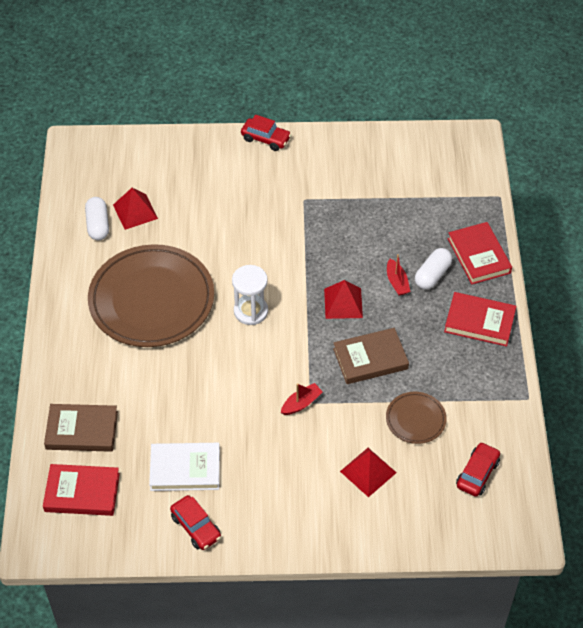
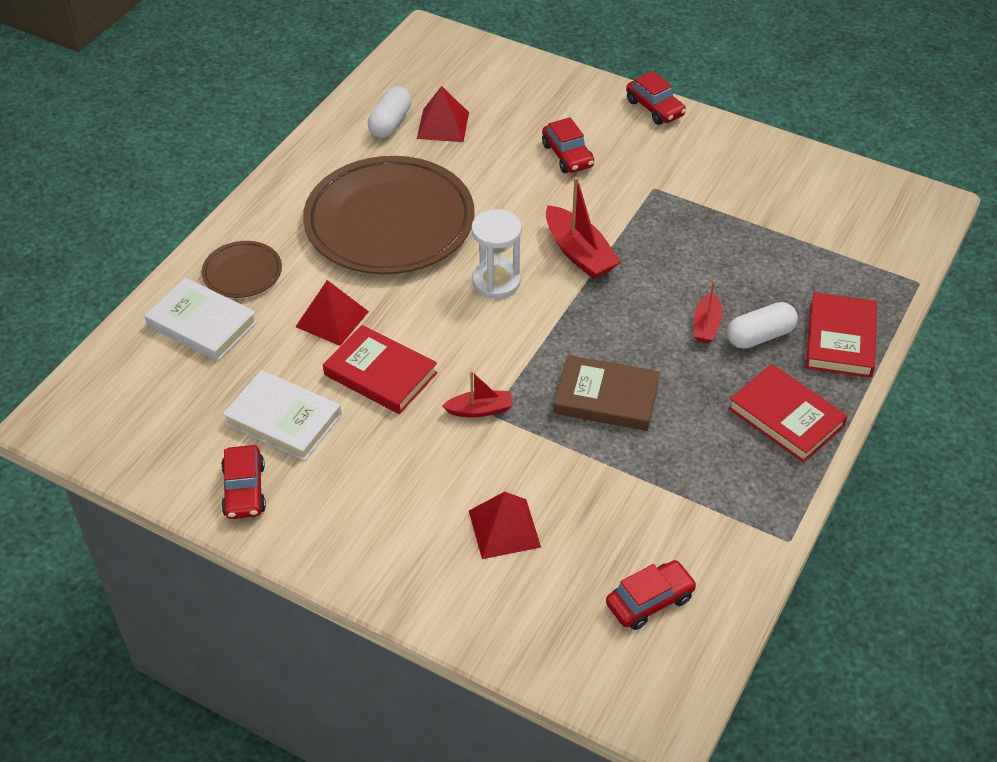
camera: 30 degrees right, 5 degrees down
red book [43,464,120,516] -> red book moved to [323,325,438,414]
brown book [44,404,118,452] -> white book [144,277,257,361]
red pyramid [324,280,363,319] -> red pyramid moved to [295,280,369,346]
brown plate [386,392,447,444] -> brown plate moved to [202,241,282,298]
none -> red car [542,117,594,173]
none -> red boat [546,177,621,279]

